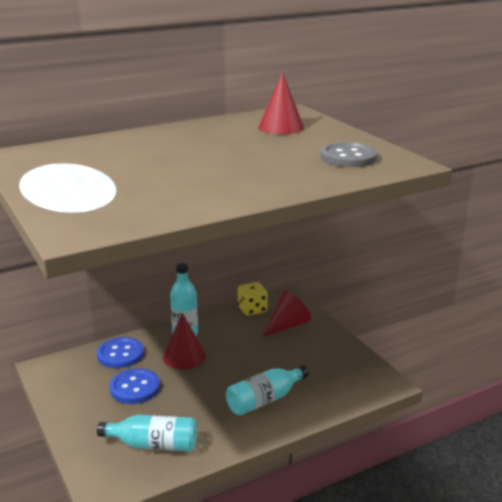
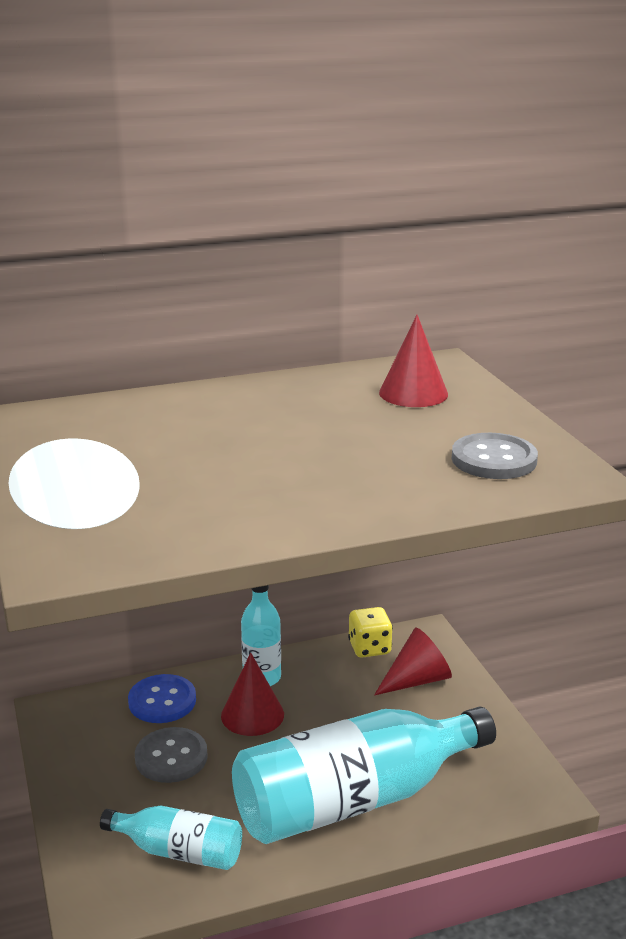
camera: 10 degrees right, 0 degrees up
blue button [109,368,160,404] -> grey button [135,727,208,783]
turquoise bottle [226,365,309,415] -> turquoise bottle [232,707,496,844], size x2.01

